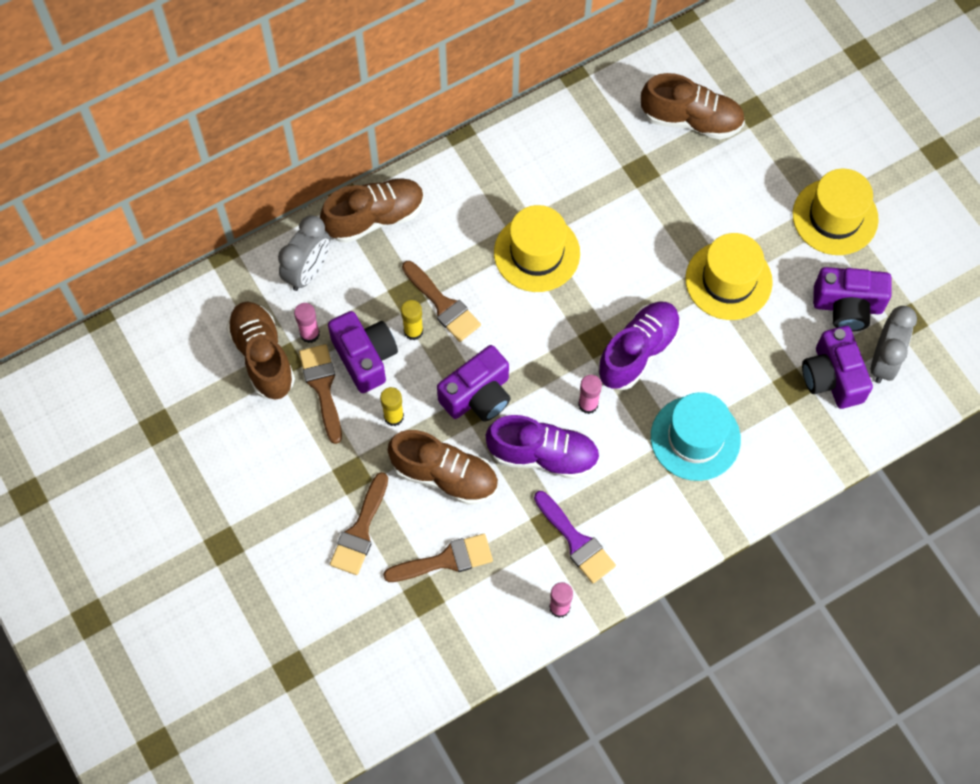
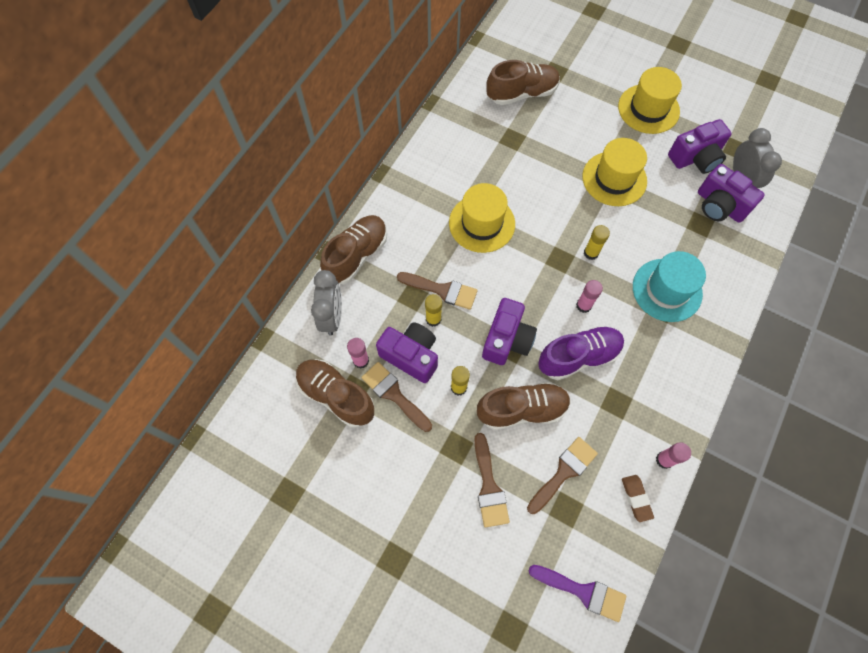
camera: 30 degrees left, 0 degrees up
purple brush [534,491,616,583] -> purple brush moved to [529,565,626,622]
purple shoe [598,302,681,390] -> yellow glue stick [584,225,610,260]
none -> brown eraser [622,475,654,522]

